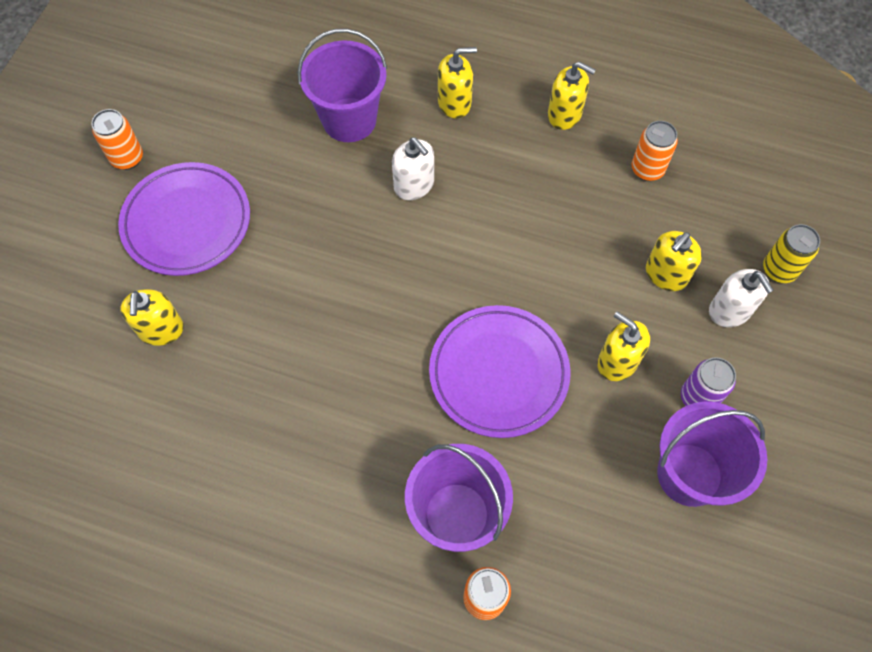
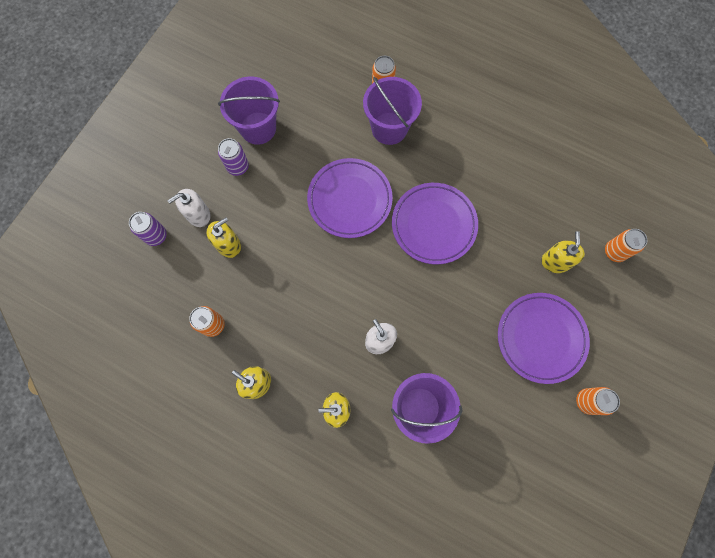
camera: 170 degrees left, 10 degrees up
yellow soap dispenser [597,311,650,381] -> none
white soap dispenser [709,269,774,327] -> white soap dispenser turned 105 degrees counterclockwise [167,189,210,227]
yellow can [763,224,820,283] -> purple can [129,212,167,246]
none -> purple plate [392,183,478,265]
none -> orange can [605,229,647,262]

